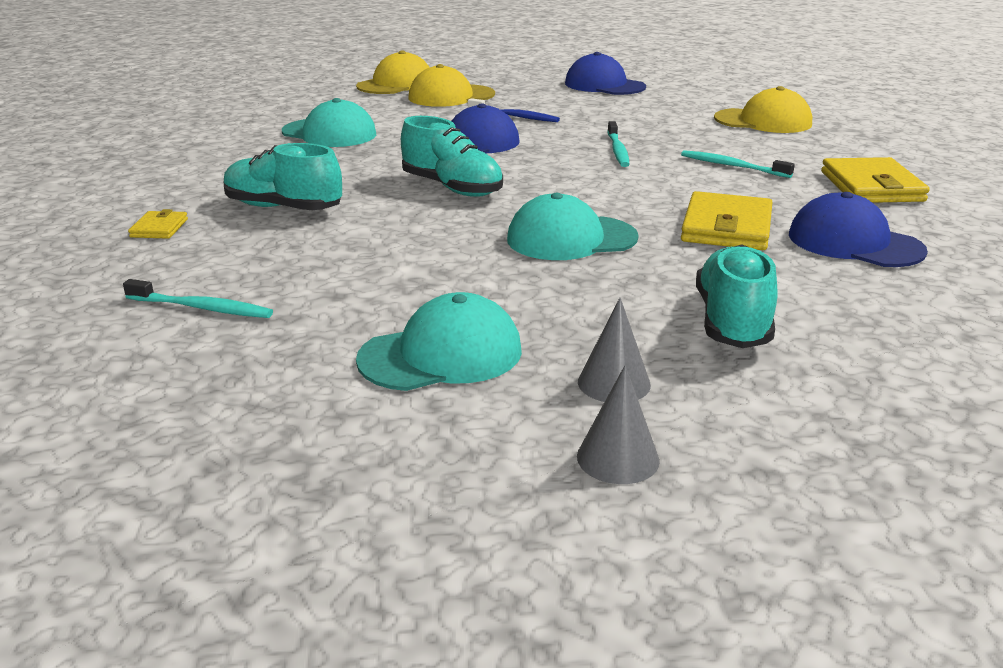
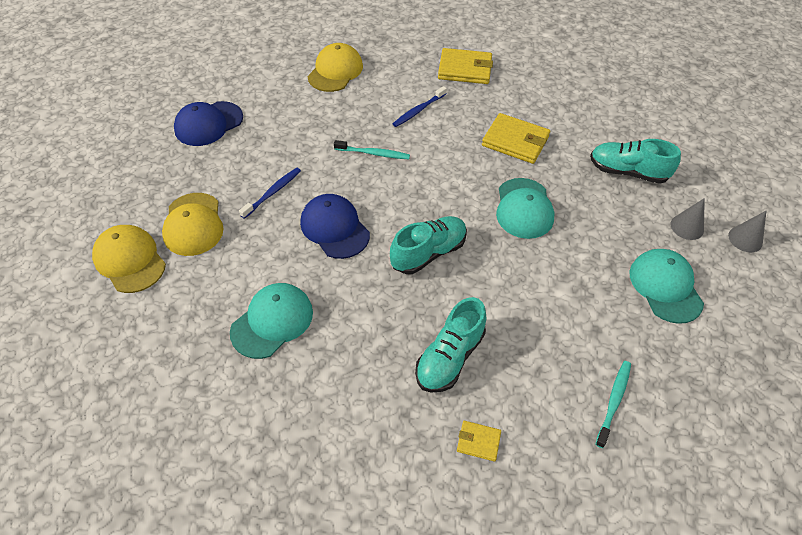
camera: 80 degrees left, 25 degrees up
turquoise toothbrush [681,150,795,178] -> blue toothbrush [393,86,447,127]
blue cap [789,192,928,267] -> none

